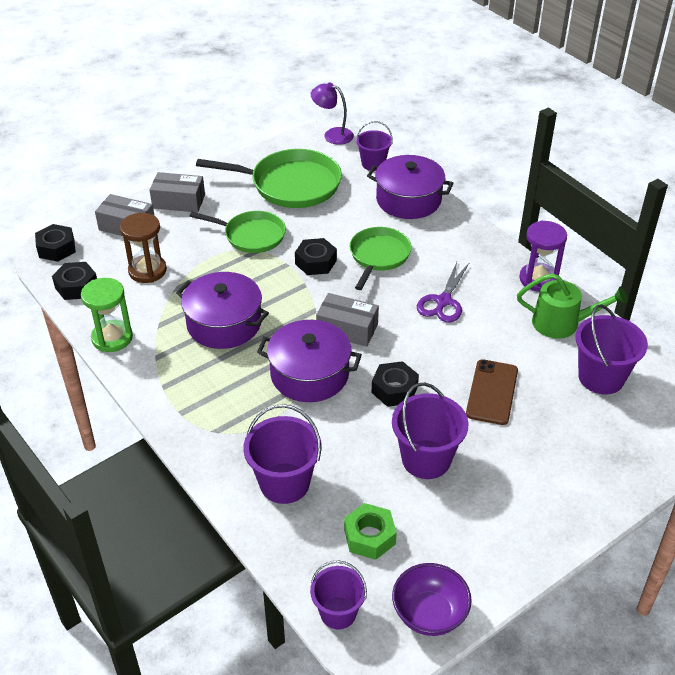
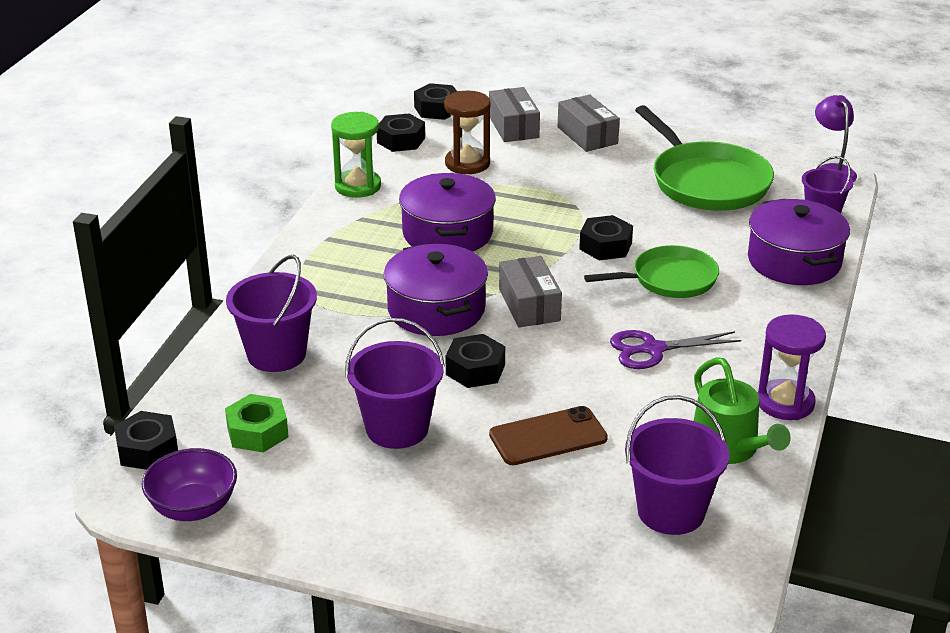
camera: 55 degrees right, 10 degrees down
green pan [190,211,286,253] -> none
purple bucket [310,560,367,629] -> black nut [114,411,178,470]

